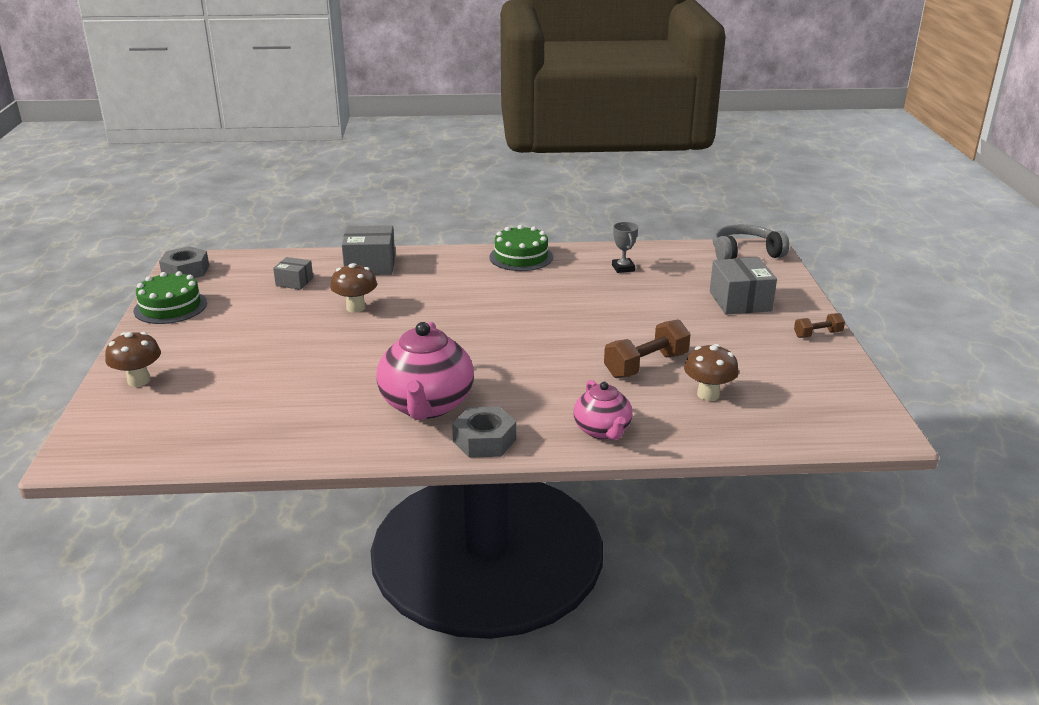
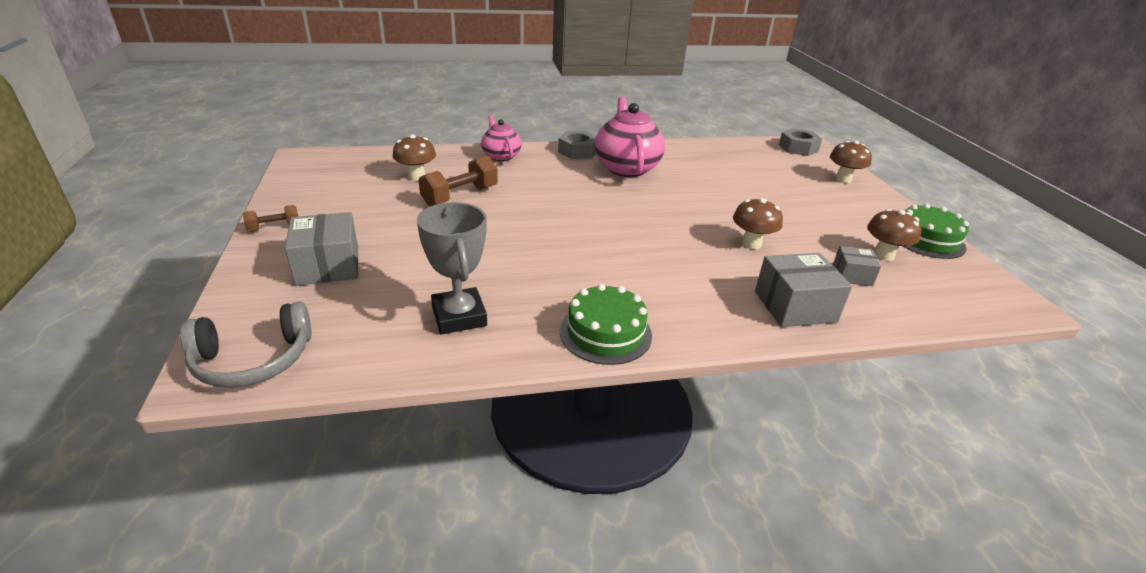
camera: 170 degrees right, 5 degrees up
grey nut [159,246,209,278] -> grey nut moved to [779,128,822,156]
grey trophy [612,222,638,273] -> grey trophy [417,202,487,334], size x1.78
none -> brown mushroom [867,209,921,261]

